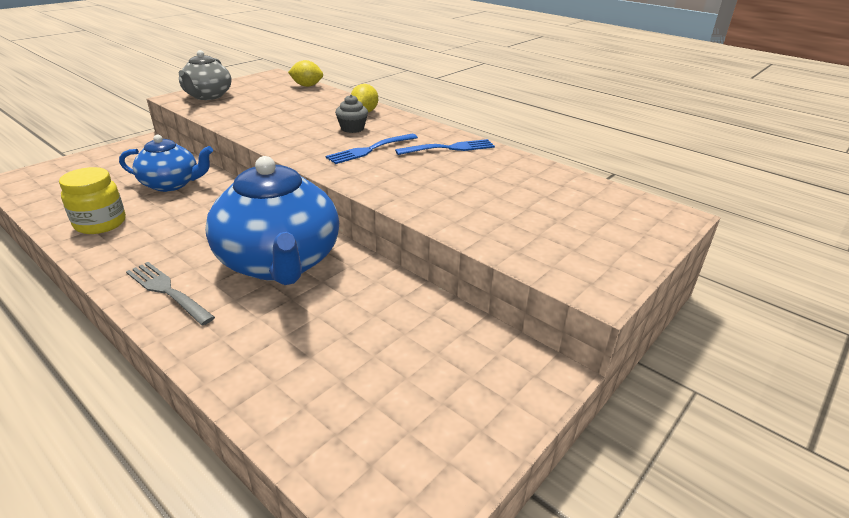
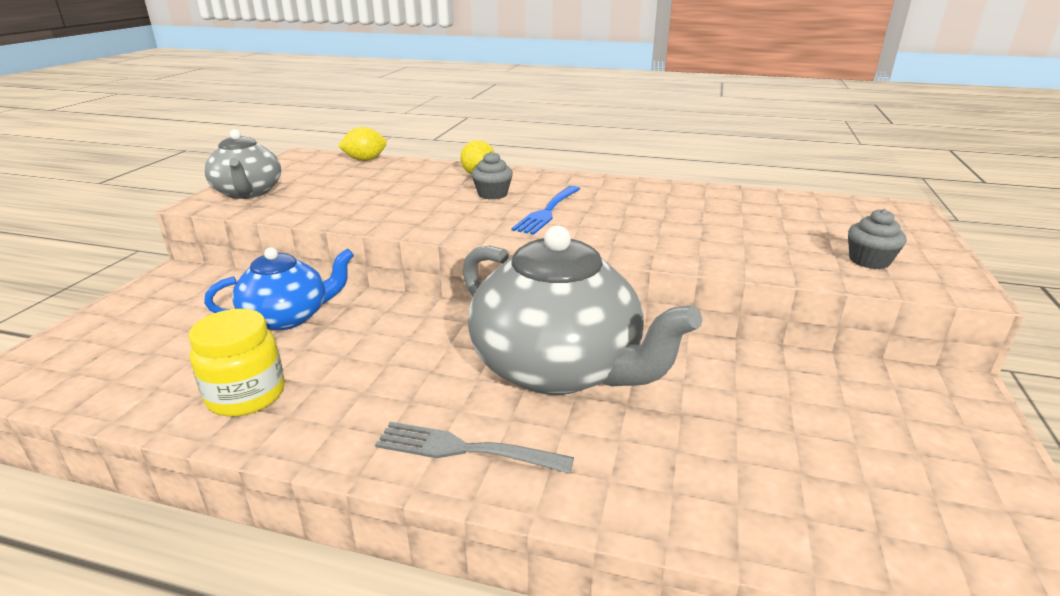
camera: 25 degrees left, 5 degrees down
blue teapot [205,156,339,285] -> grey teapot [462,225,702,395]
blue fork [395,139,495,155] -> none
none -> grey cupcake [848,209,907,269]

